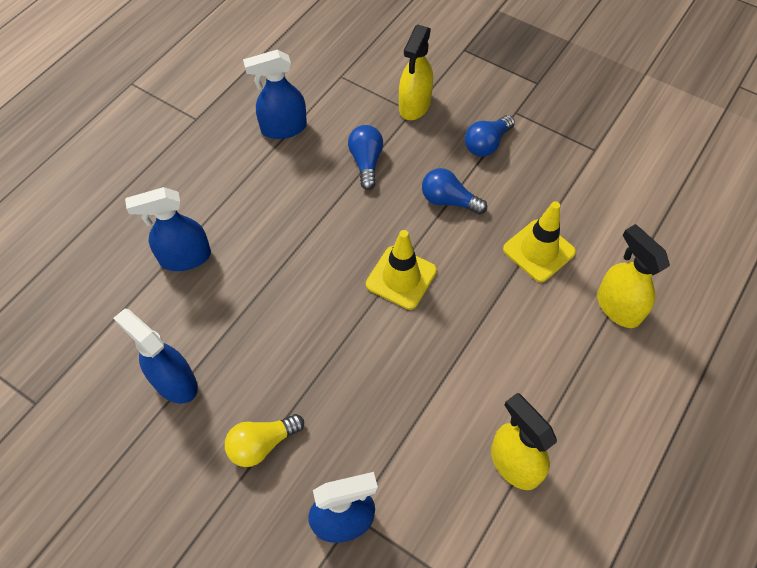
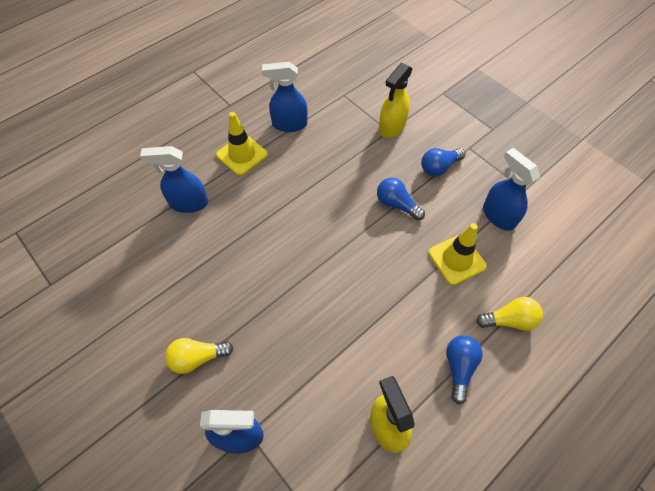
camera: 15 degrees right, 0 degrees up
blue spray bottle [114,309,198,404] -> blue spray bottle moved to [483,148,540,231]
blue light bulb [348,125,383,190] -> blue light bulb moved to [446,335,483,404]
yellow traffic cone [366,230,437,310] -> yellow traffic cone moved to [216,112,268,176]
yellow spray bottle [597,224,670,328] -> yellow light bulb [476,297,543,331]

